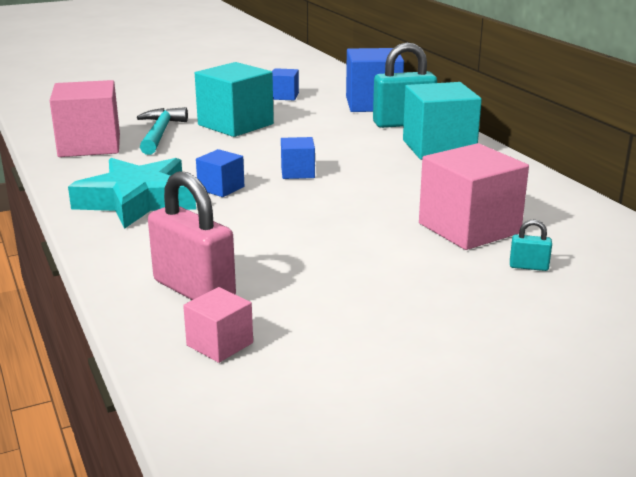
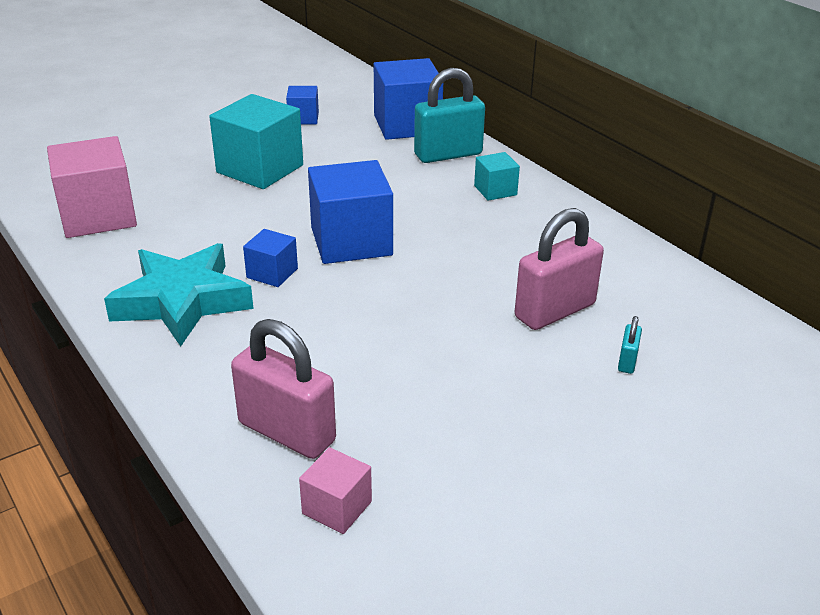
camera: 10 degrees left, 10 degrees up
turquoise hammer [137,107,188,155] -> none
blue cube [281,137,315,179] -> blue cube [308,160,393,264], size x1.97
turquoise cube [403,82,482,160] -> turquoise cube [474,152,520,201], size x0.51
pink cube [419,143,529,250] -> pink padlock [515,208,604,330]
turquoise padlock [510,219,552,271] -> turquoise padlock turned 75 degrees counterclockwise [618,316,642,374]

